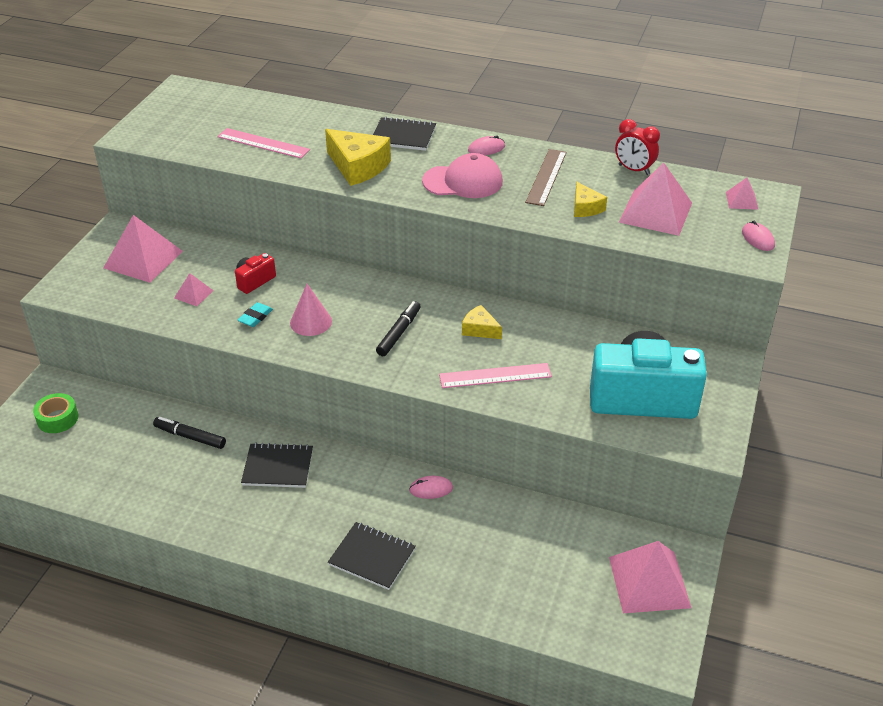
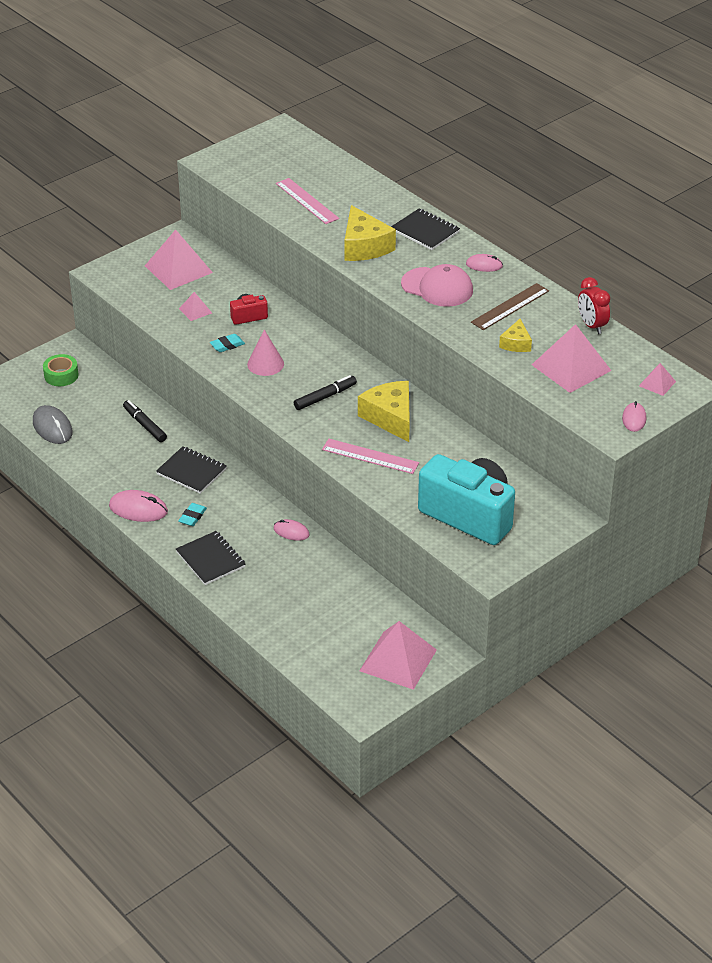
camera: 30 degrees right, 0 degrees up
yellow cheese [462,305,502,339] -> yellow cheese [358,381,410,442], size x1.80
none -> grey mouse [33,405,73,444]
none -> pink mouse [109,490,168,522]
none -> turquoise eraser [178,503,207,526]

